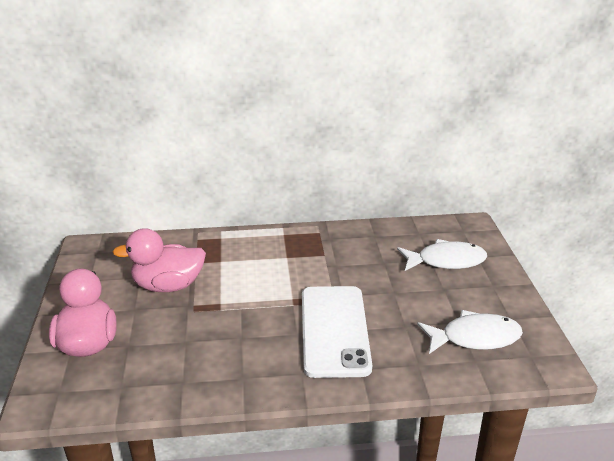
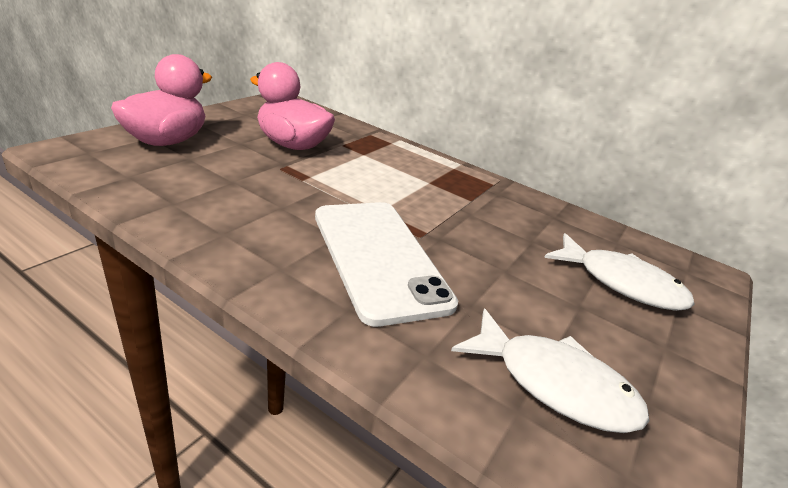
camera: 35 degrees right, 0 degrees up
white phone [302,286,372,378] -> white phone turned 60 degrees counterclockwise [315,202,458,327]

